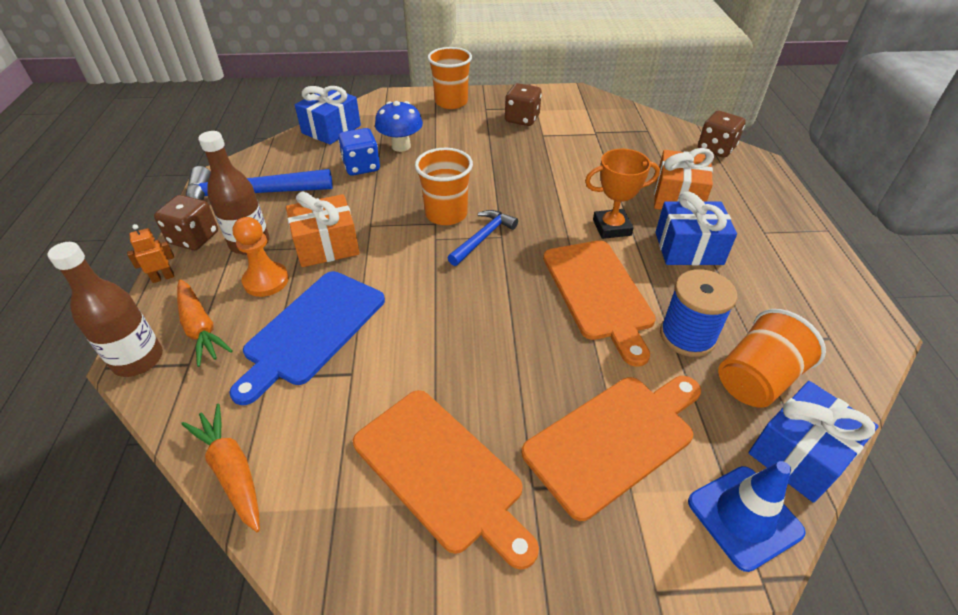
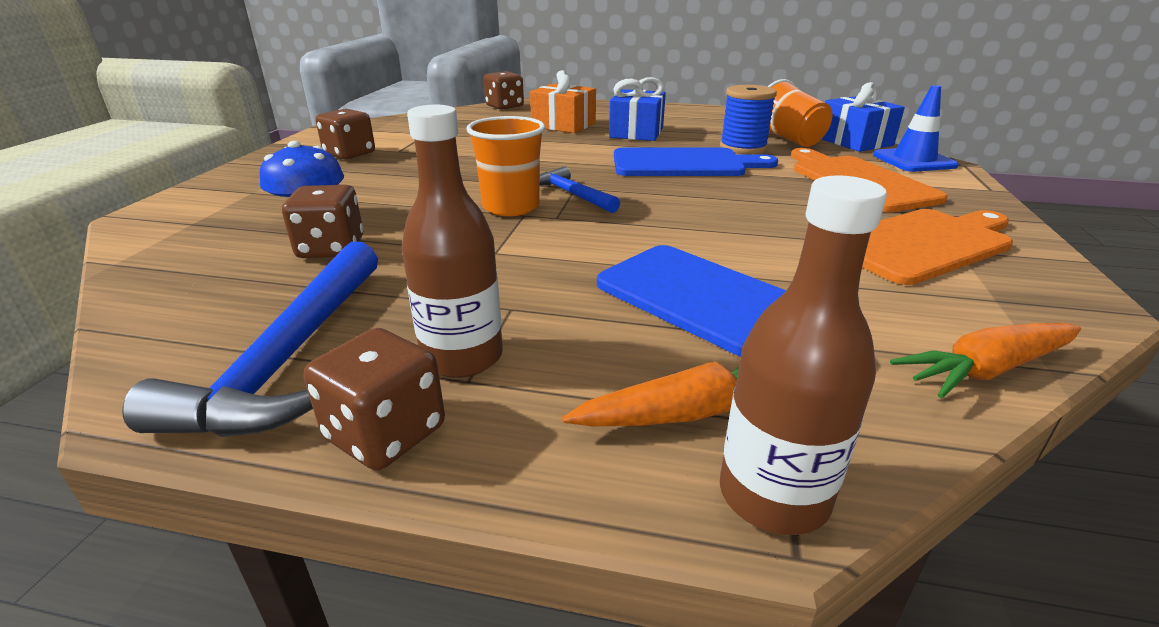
camera: 75 degrees left, 15 degrees down
orange robot [127,224,174,283] -> none
orange pawn [233,217,289,297] -> none
orange gift [286,192,360,267] -> none
blue gift [295,86,361,145] -> none
blue dice [338,128,380,176] -> brown dice [282,185,363,258]
orange cup [428,47,472,109] -> none
orange cutting board [543,240,656,367] -> blue cutting board [614,148,778,176]
orange trophy [585,149,660,239] -> none

